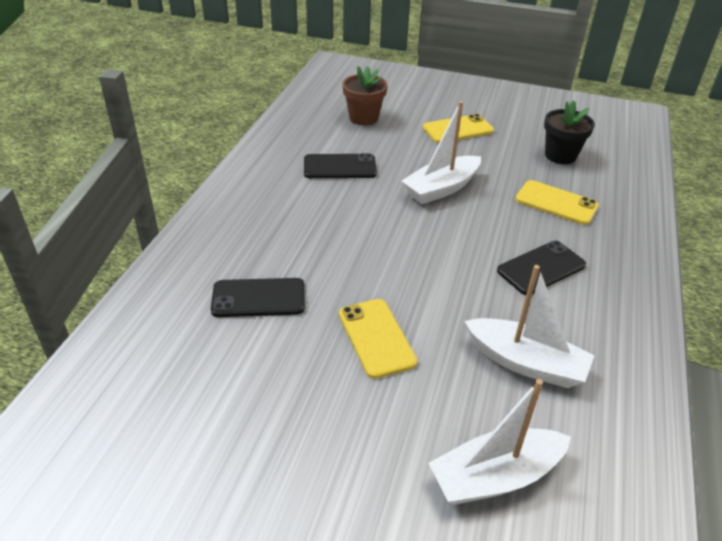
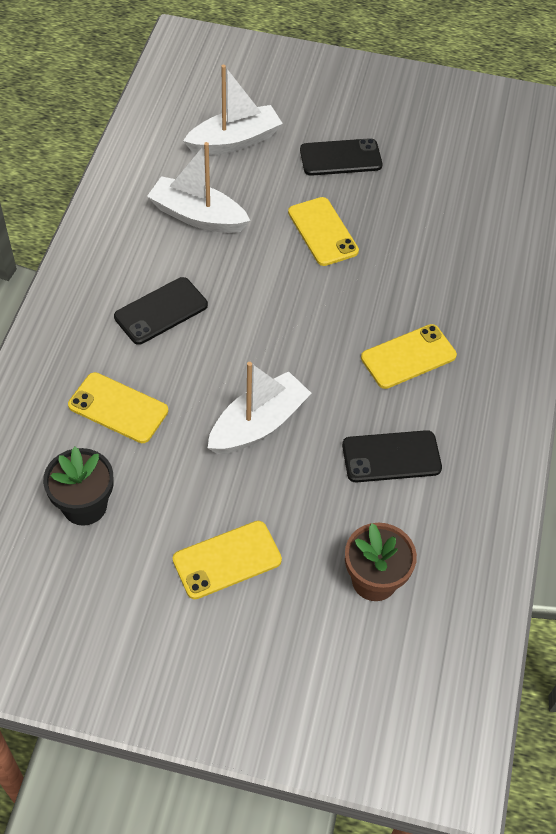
camera: 175 degrees right, 15 degrees up
black phone [211,278,305,317] -> black phone moved to [300,138,382,176]
none -> yellow phone [361,324,457,389]

